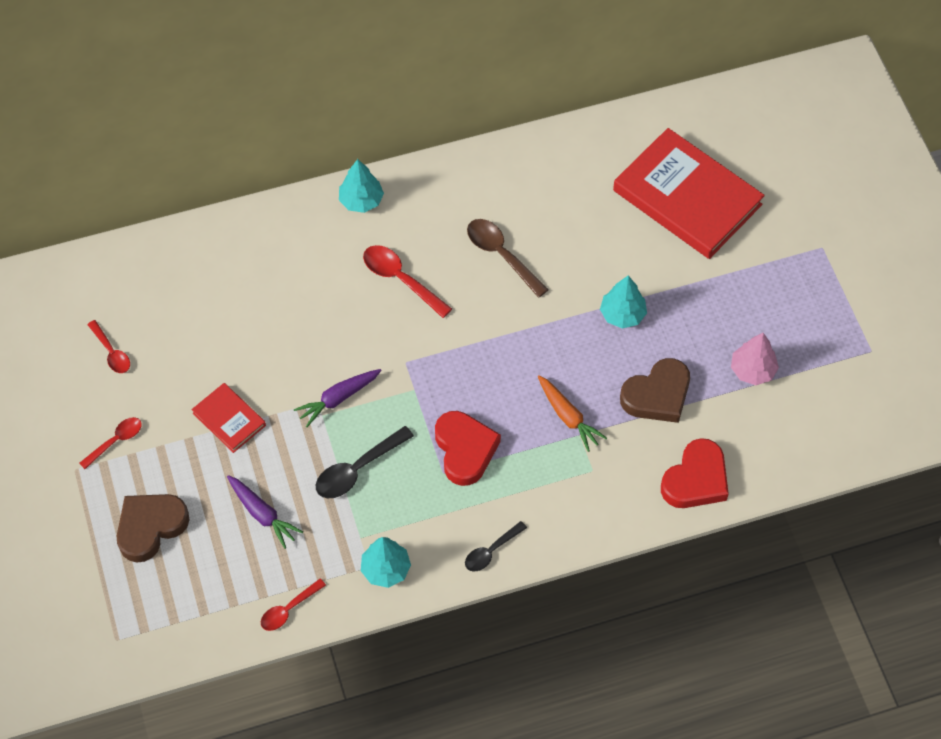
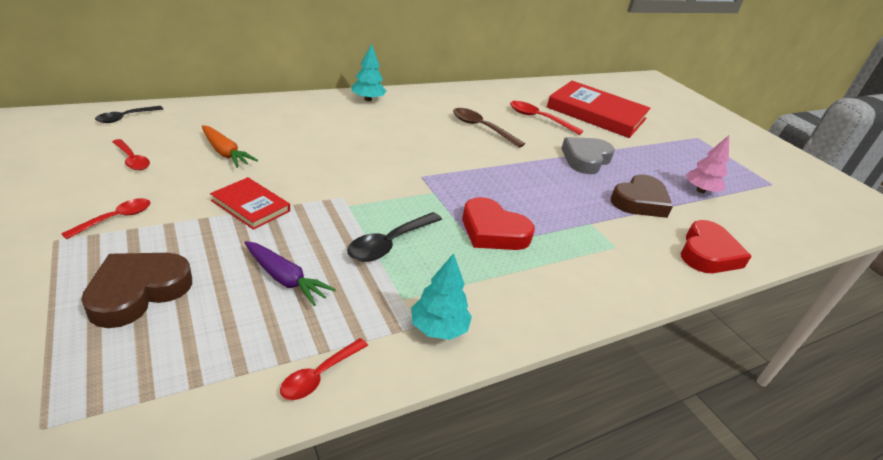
camera: 15 degrees left, 25 degrees down
purple carrot [294,369,382,427] -> none
red spoon [363,245,452,318] -> red spoon moved to [510,101,583,135]
red heart [435,411,501,486] -> red heart turned 150 degrees clockwise [463,197,535,250]
black spoon [465,521,527,572] -> black spoon moved to [95,106,163,123]
orange carrot [538,375,607,452] -> orange carrot moved to [202,125,258,168]
turquoise tree [600,275,647,329] -> grey heart [561,137,615,174]

